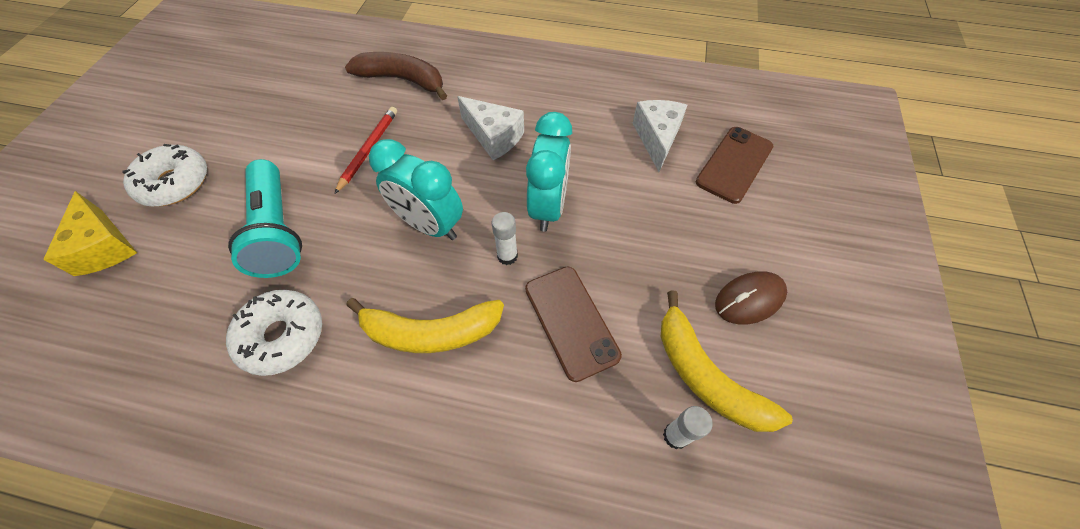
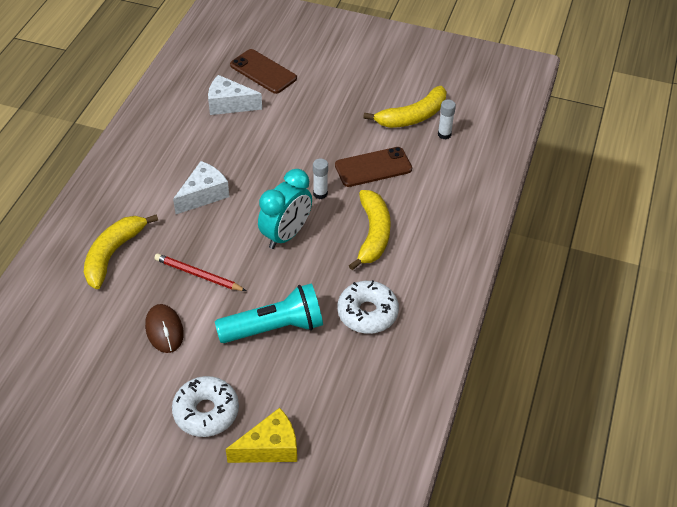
camera: 85 degrees left, 10 degrees down
brown banana [345,52,447,100] -> yellow banana [84,214,158,289]
turquoise clock [526,112,572,232] -> none
brown mouse [715,271,787,324] -> brown mouse moved to [145,304,184,353]

